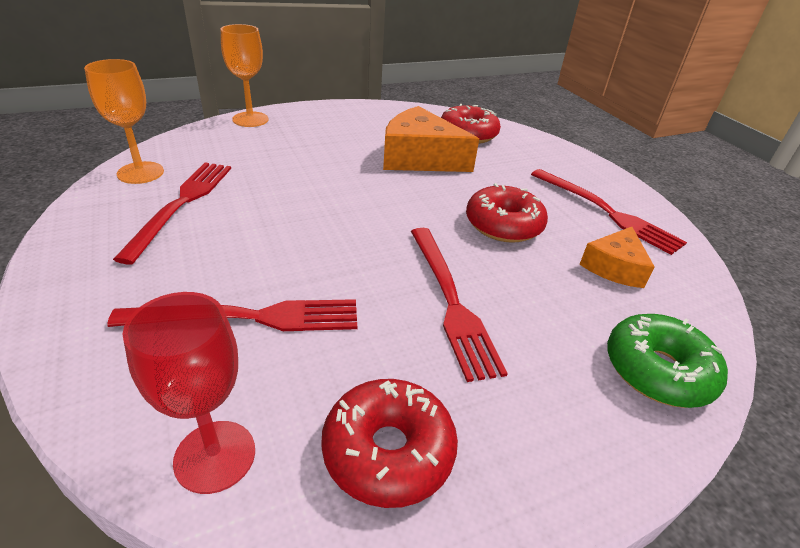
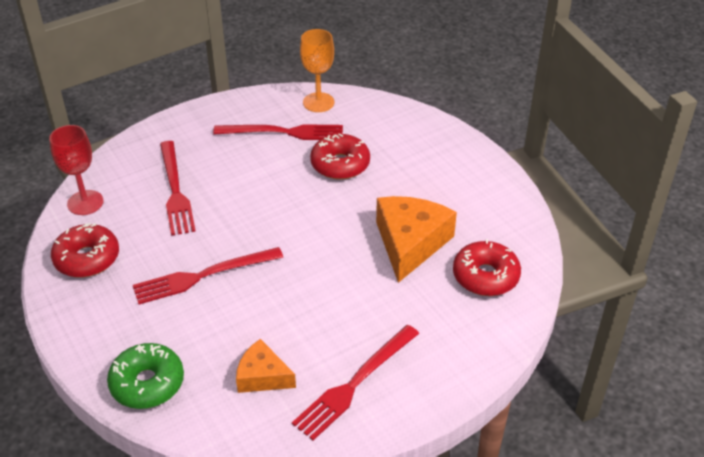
camera: 85 degrees right, 5 degrees up
orange goblet [221,24,269,127] -> none
red donut [466,183,548,243] -> red donut moved to [310,133,370,180]

